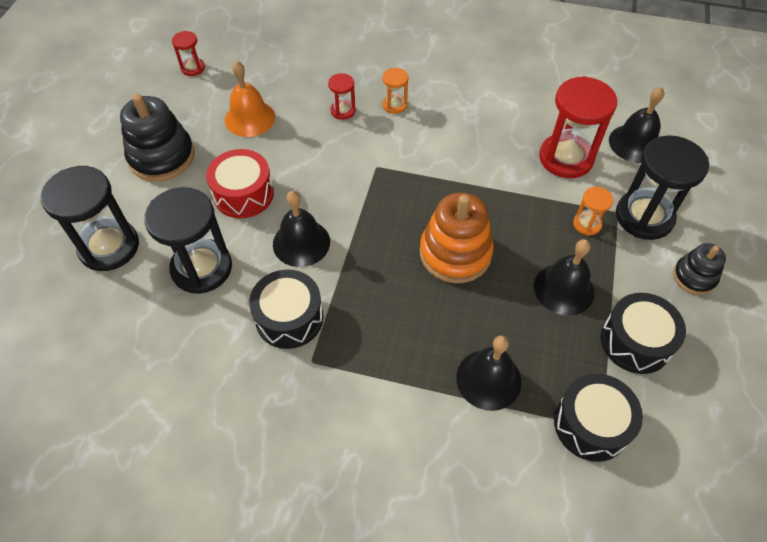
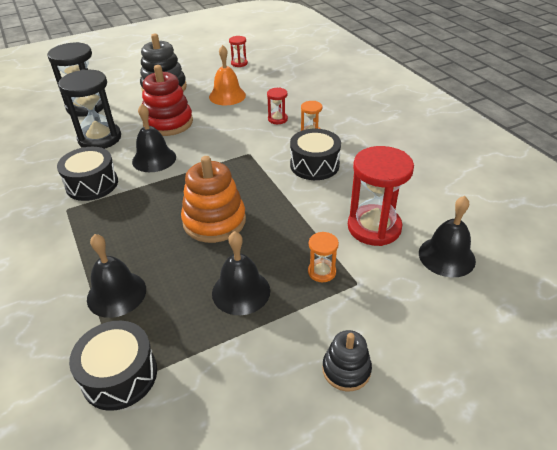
camera: 50 degrees right, 15 degrees down
red drum [206,149,274,218] -> red stacking toy [142,65,193,136]
black drum [601,293,686,374] -> black drum moved to [290,129,341,180]
black hourglass [616,135,709,240] -> none

